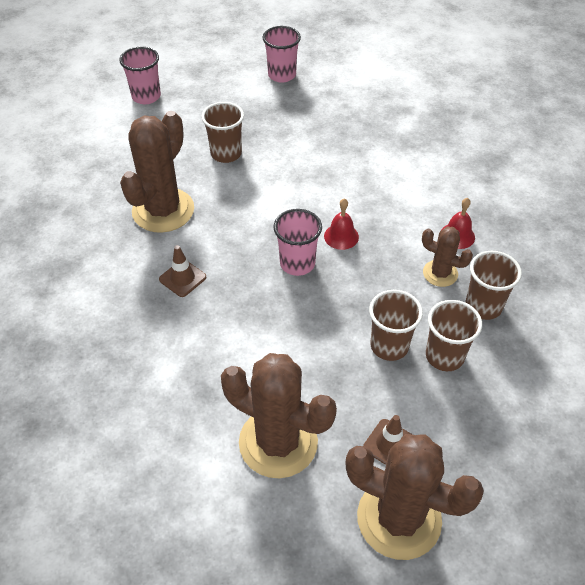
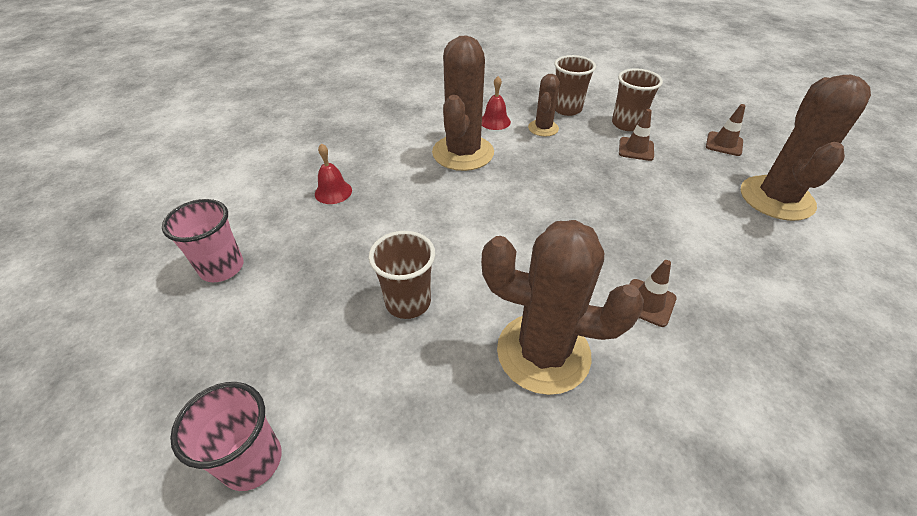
camera: 100 degrees left, 5 degrees down
pink cup [274,209,322,276] -> none
red bell [324,198,359,250] -> red bell moved to [315,143,352,204]
brown cactus [345,434,484,560] -> brown cactus moved to [432,35,494,171]
brown cup [369,290,423,361] -> brown traffic cone [619,109,654,161]

